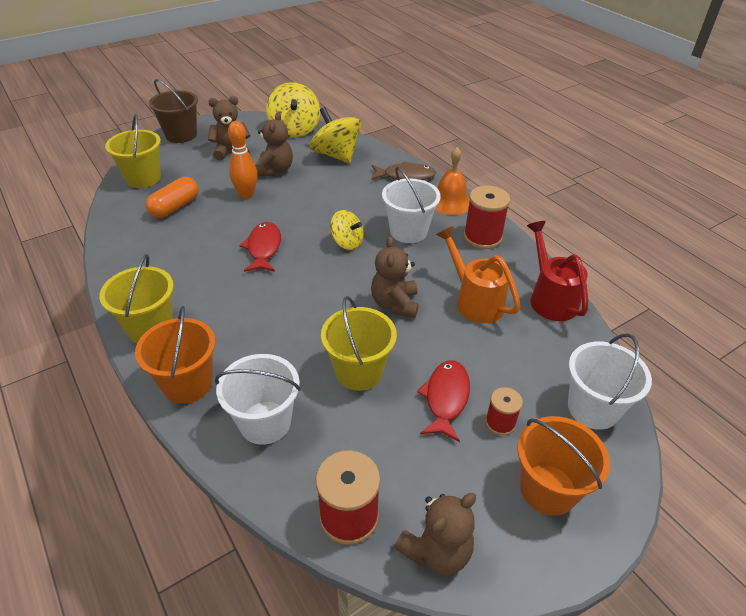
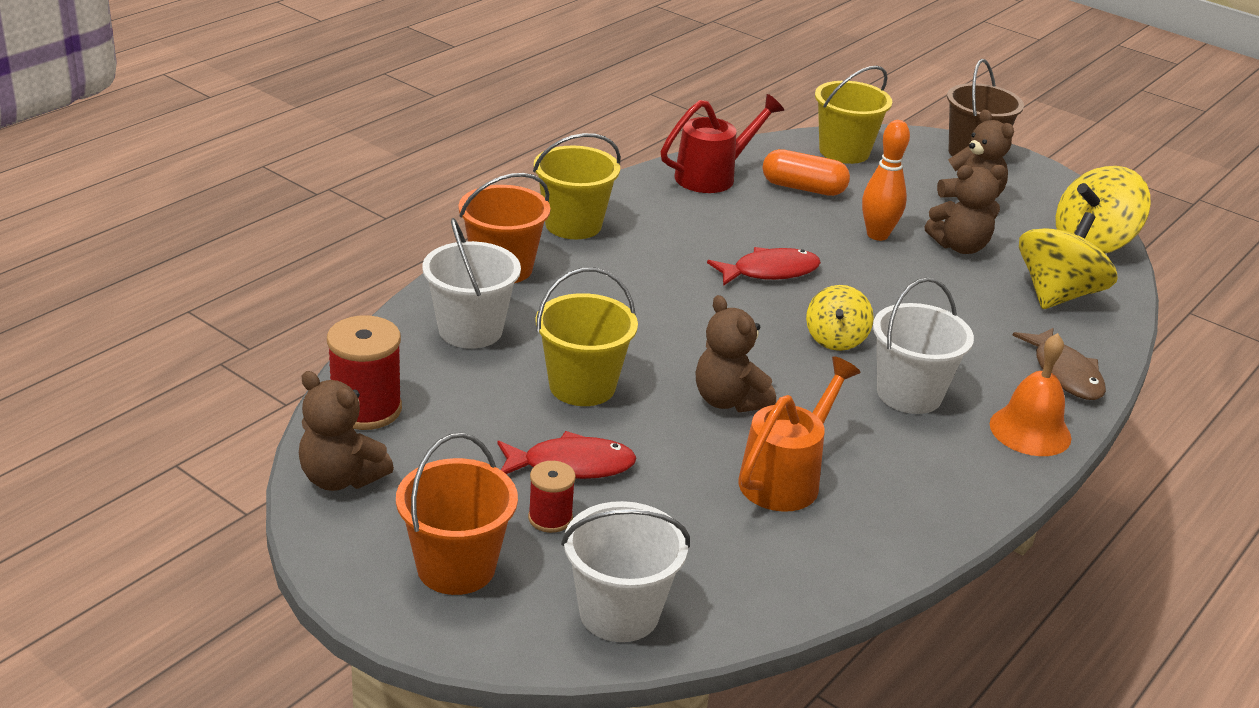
camera: 70 degrees right, 10 degrees down
brown teddy bear [371,237,419,318] -> brown teddy bear turned 105 degrees counterclockwise [696,295,776,412]
red spool [464,185,510,249] -> none
red watering can [527,221,588,321] -> red watering can moved to [661,94,784,193]

